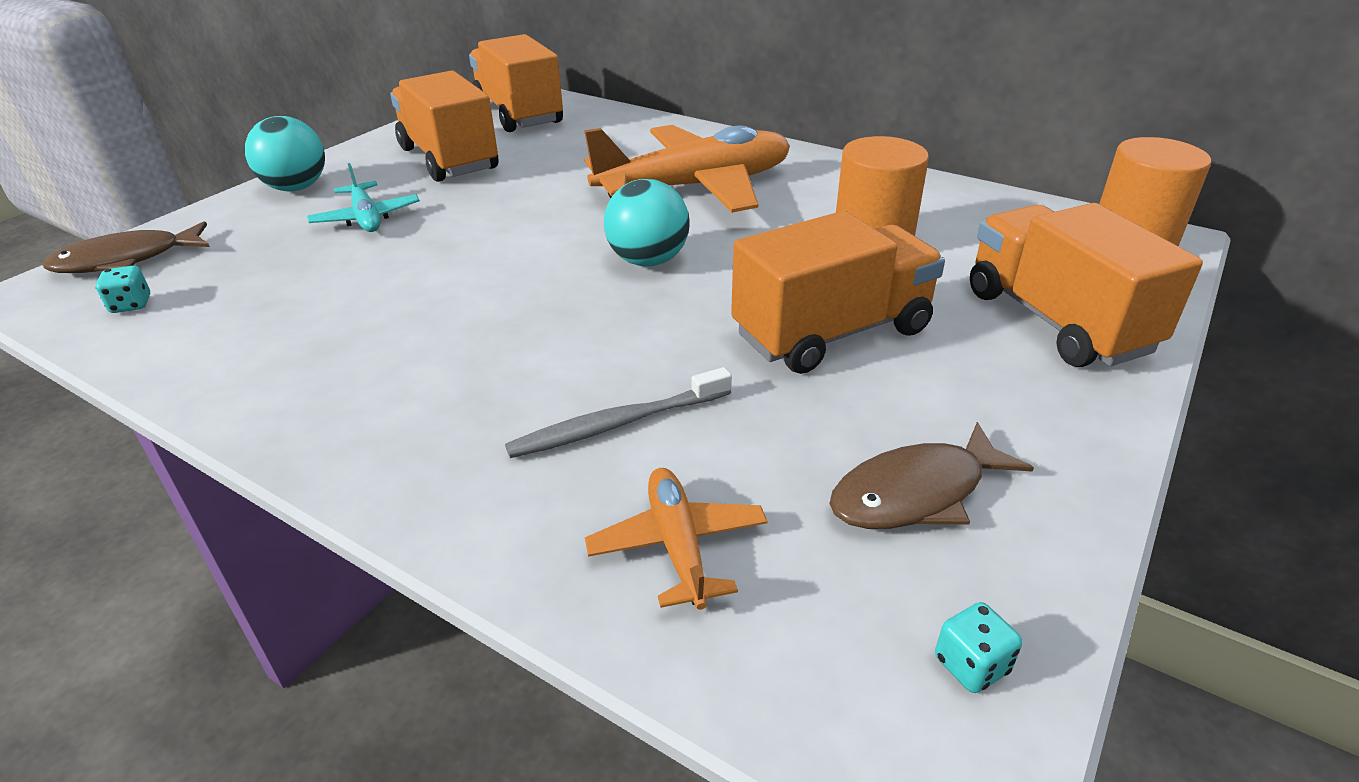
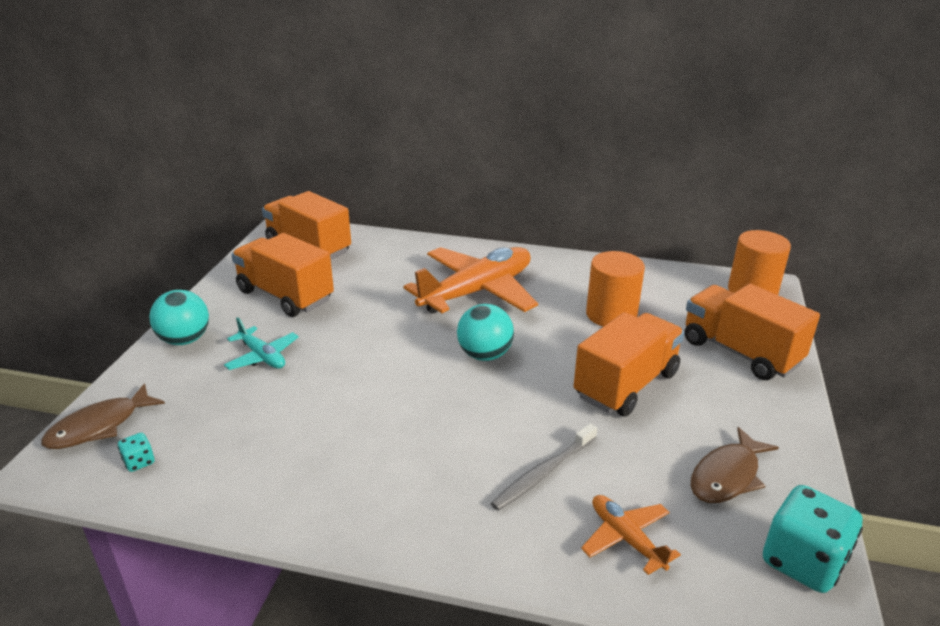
camera: 20 degrees left, 5 degrees down
turquoise dice [935,602,1022,693] -> turquoise dice [763,485,863,593], size x2.26

